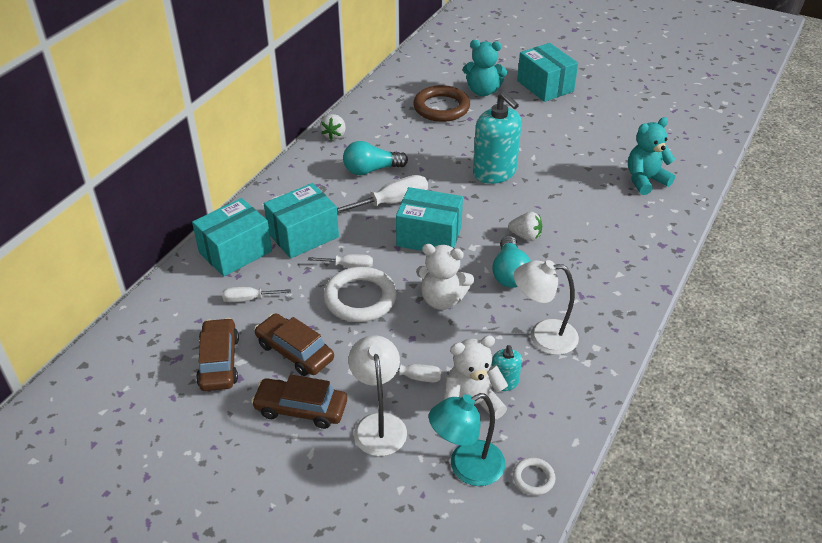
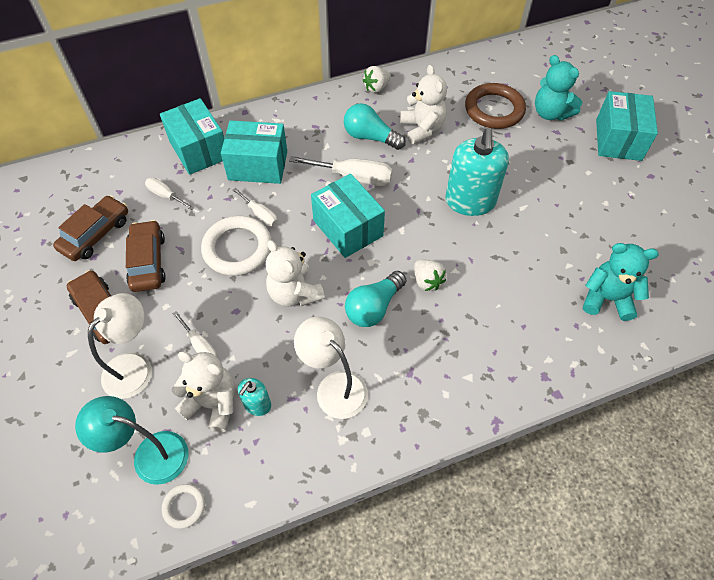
camera: 40 degrees right, 15 degrees up
turquoise box [192,198,272,277] -> turquoise box turned 60 degrees clockwise [160,98,224,175]
none -> white teddy bear [400,65,447,145]

